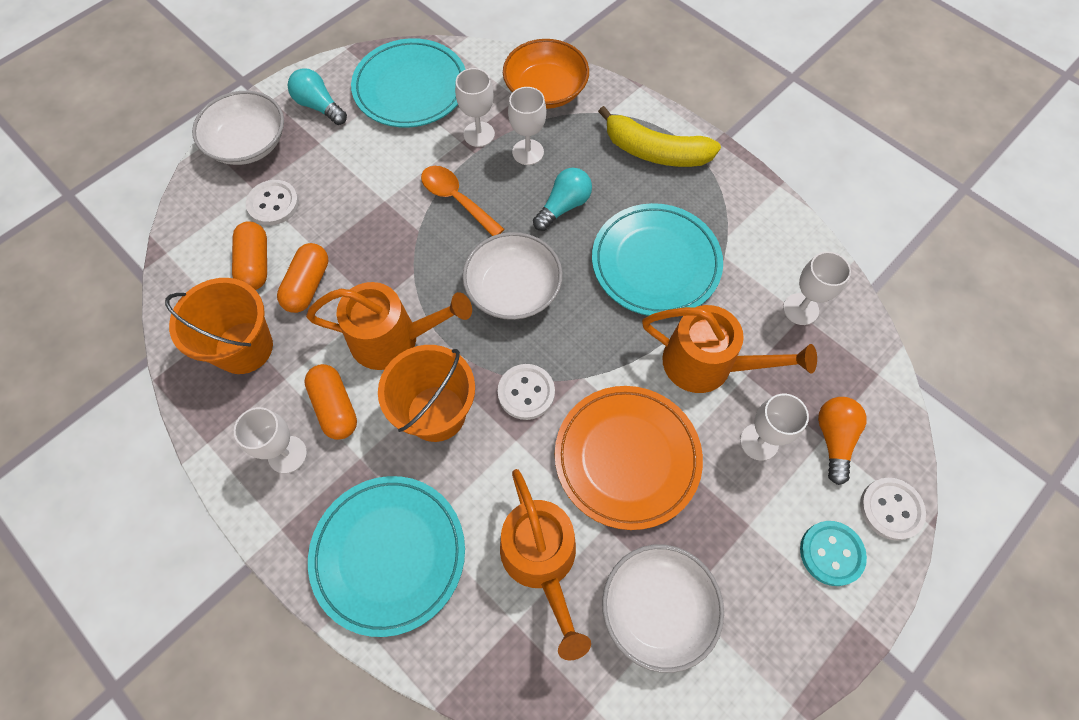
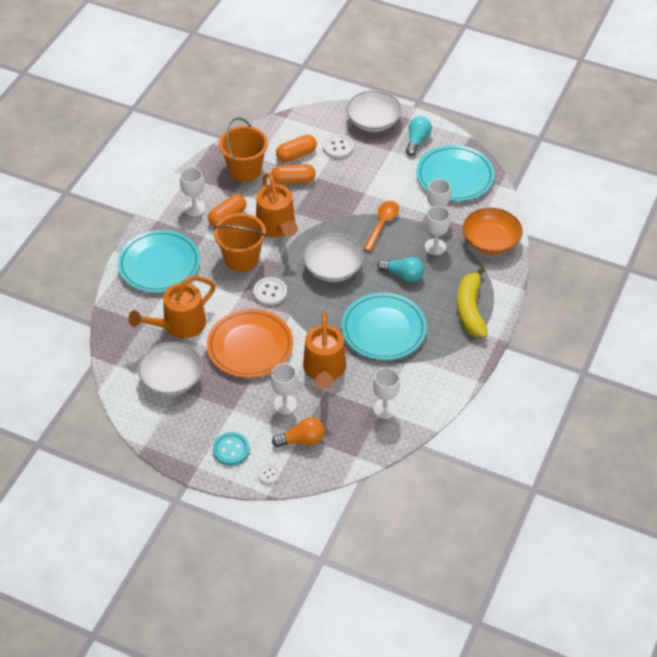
camera: 70 degrees right, 15 degrees down
white button [860,478,926,541] -> white button [258,464,280,484], size x0.60

